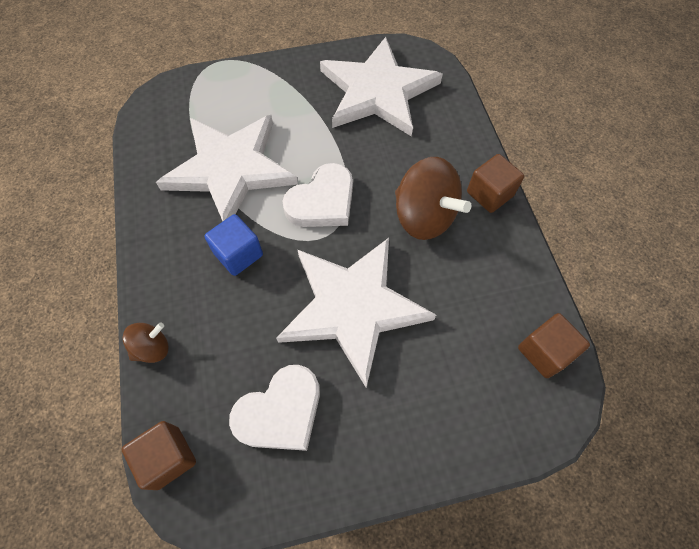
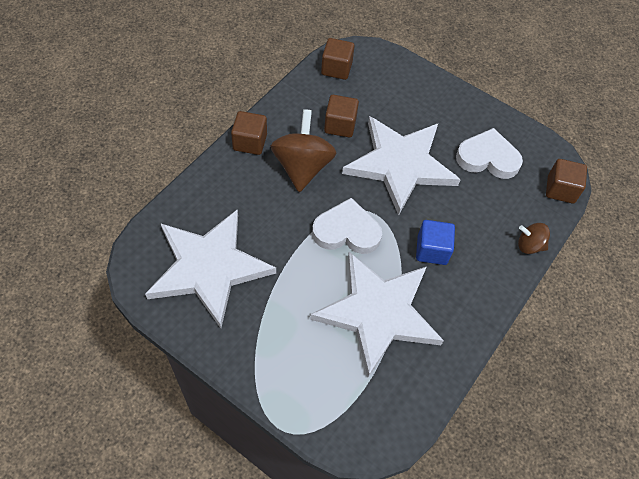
camera: 135 degrees left, 5 degrees down
none -> brown cube [324,95,359,137]

